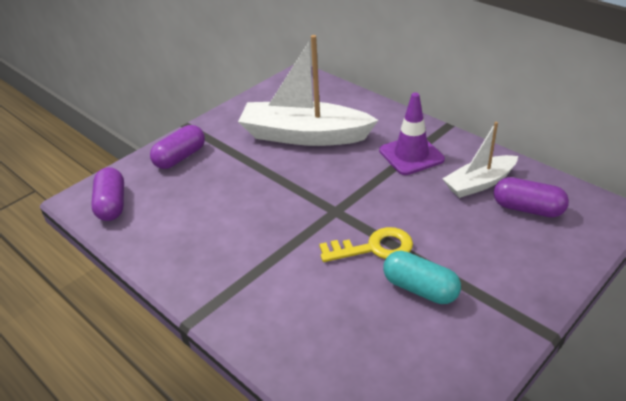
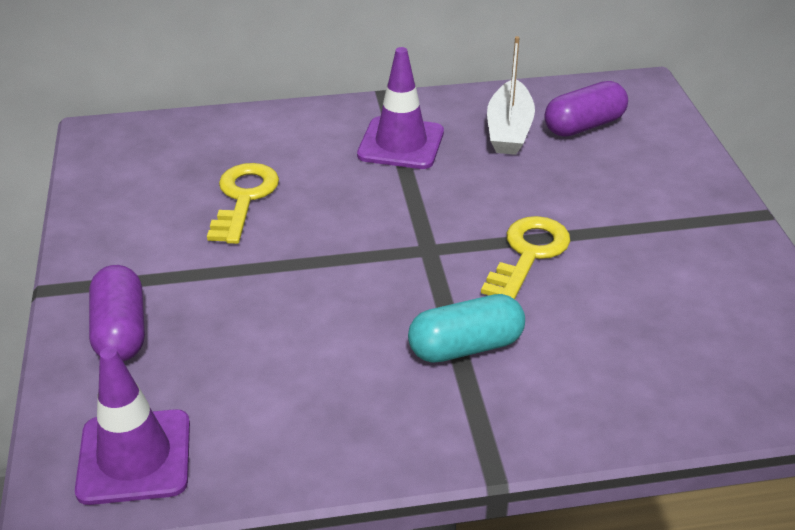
camera: 55 degrees left, 0 degrees up
purple capsule [91,167,124,221] -> purple traffic cone [75,347,190,505]
white boat [238,35,378,146] -> yellow key [207,163,279,244]
turquoise capsule [383,251,461,304] -> turquoise capsule moved to [408,294,525,363]

